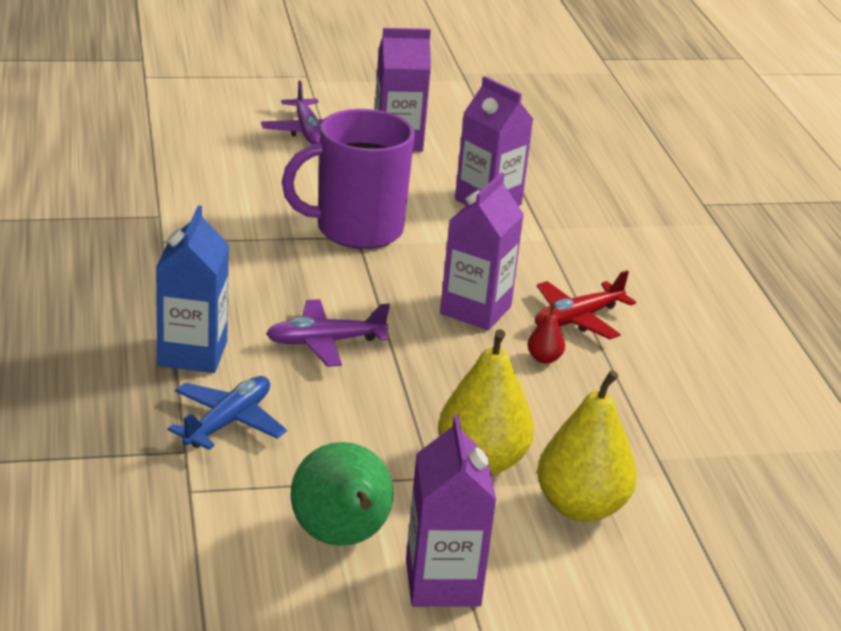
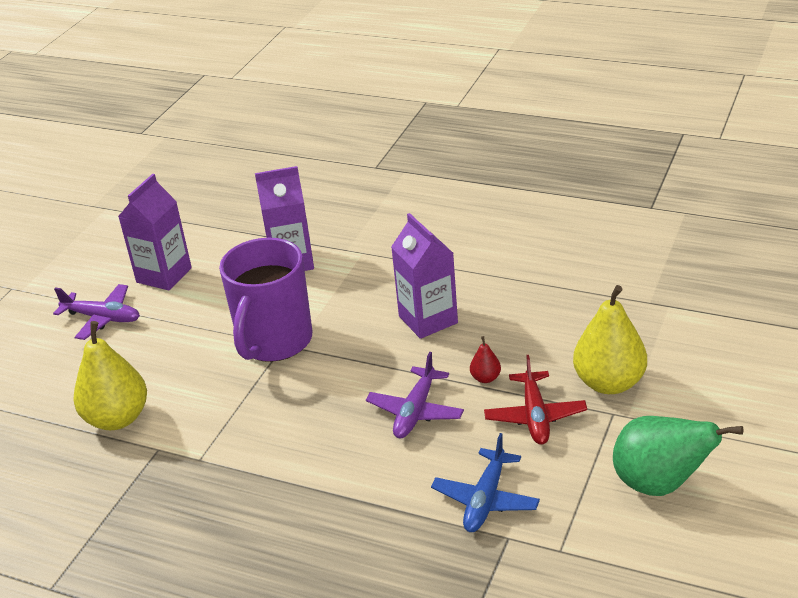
camera: 50 degrees left, 5 degrees up
blue carton [156,205,229,373] -> none
blue plane [168,376,287,450] -> blue plane turned 135 degrees counterclockwise [431,433,540,532]
purple carton [406,415,496,607] -> none
red pear [527,304,565,364] -> red pear moved to [470,336,501,383]
red plane [535,270,636,339] -> red plane moved to [484,355,587,445]
yellow pear [537,370,637,522] -> yellow pear moved to [73,321,147,430]

